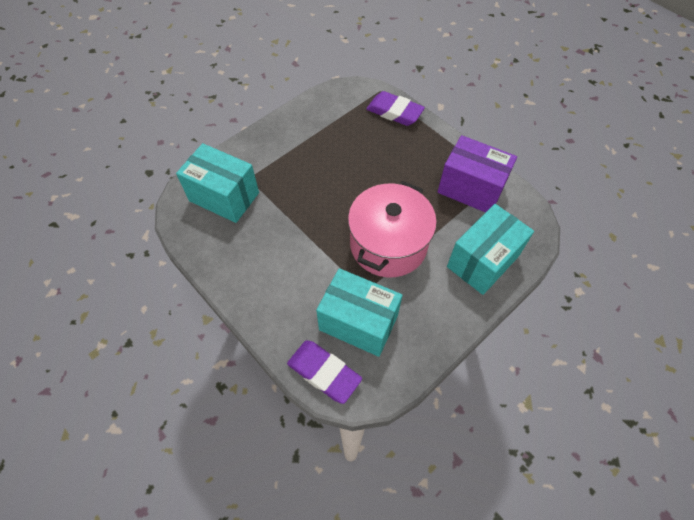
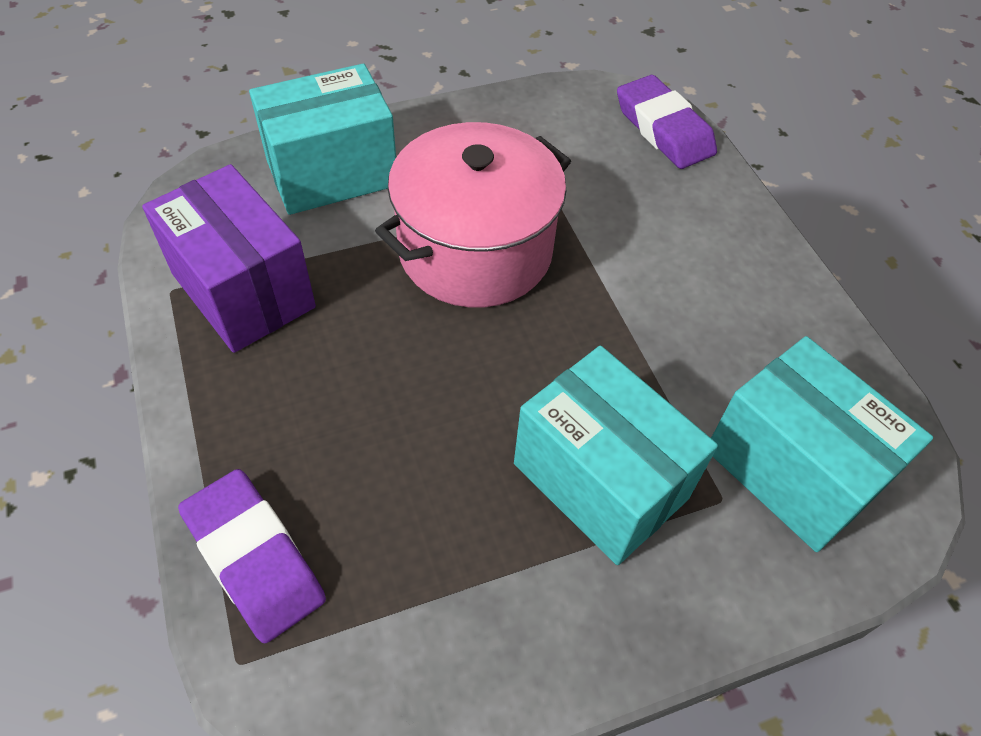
camera: 160 degrees left, 5 degrees down
turquoise box [316,268,403,357] -> turquoise box moved to [514,346,718,565]

